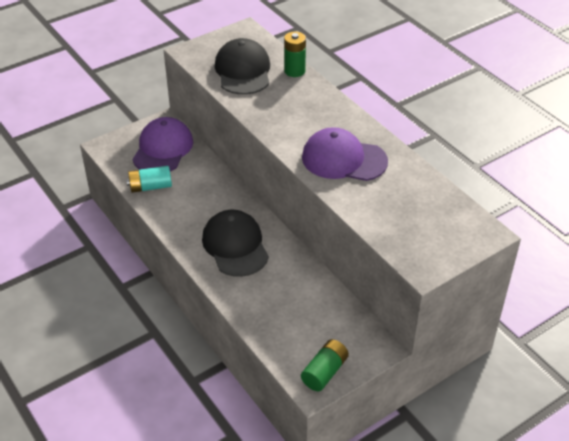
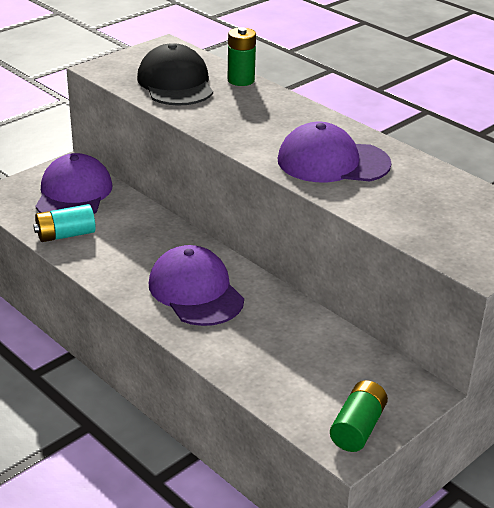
camera: 10 degrees left, 10 degrees down
black cap [202,210,269,277] -> purple cap [149,245,244,326]

